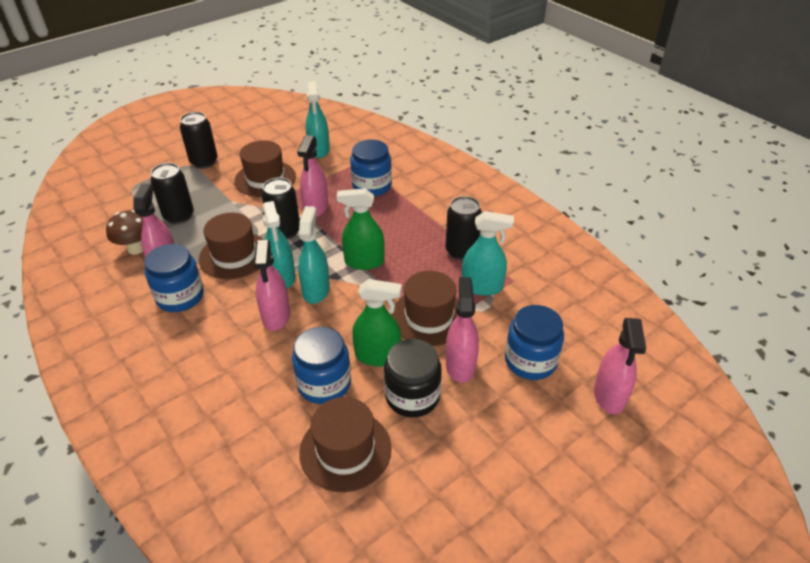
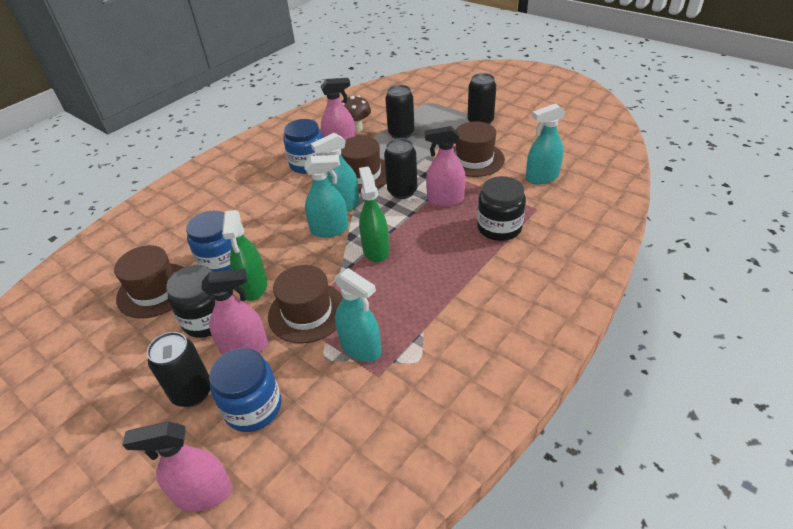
camera: 80 degrees right, 0 degrees up
pink spray bottle [254,240,290,331] -> none
blue jar [350,139,392,197] -> black jar [477,176,526,241]
black can [446,196,482,260] -> black can moved to [147,332,210,407]
turquoise spray bottle [462,211,514,296] -> turquoise spray bottle turned 45 degrees counterclockwise [334,268,381,362]

